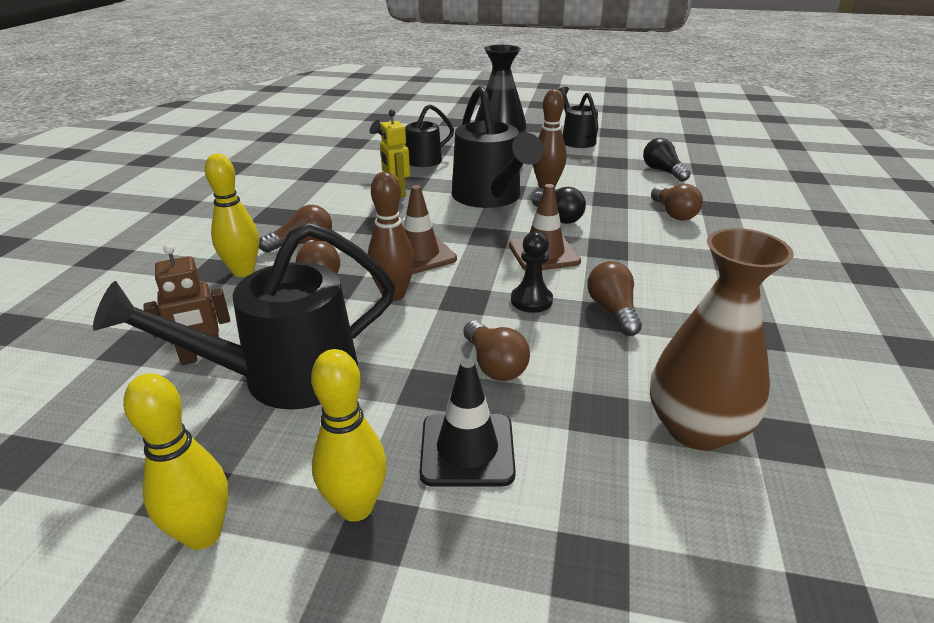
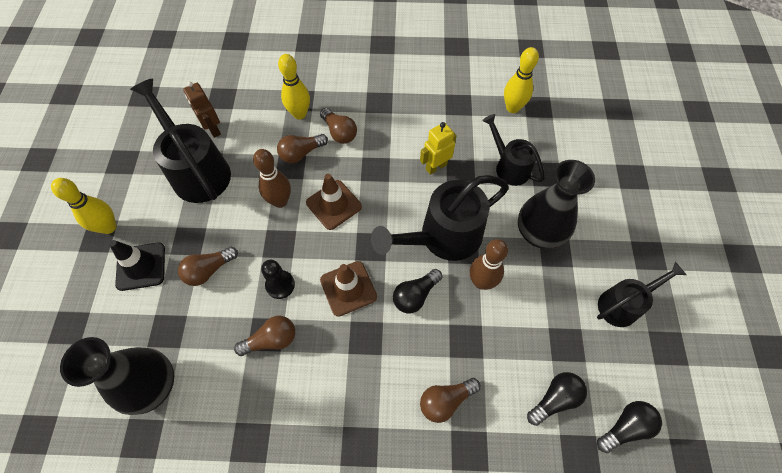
camera: 80 degrees right, 30 degrees up
yellow bowling pin [123,373,228,550] -> yellow bowling pin moved to [504,47,539,113]
brown vase [650,228,794,451] -> black vase [60,337,174,415]
none -> black light bulb [597,401,662,453]

